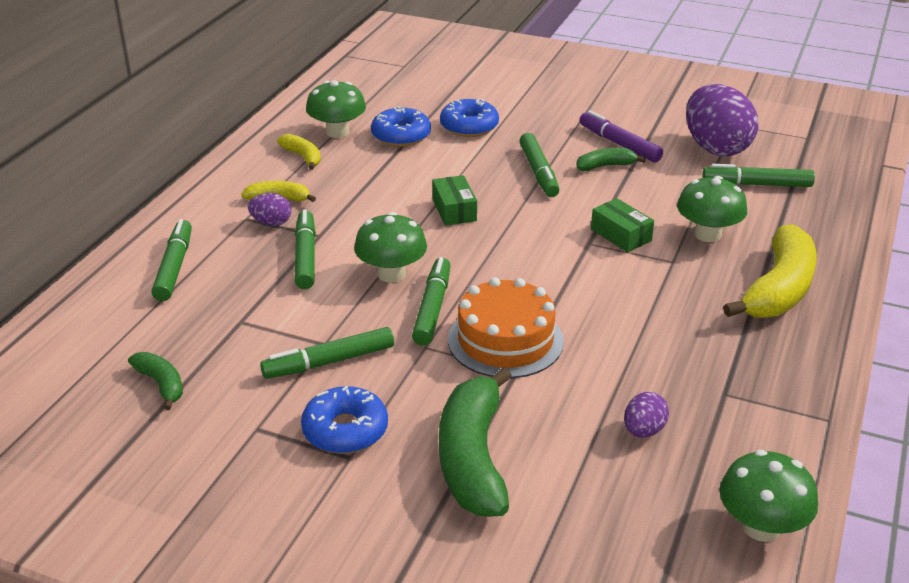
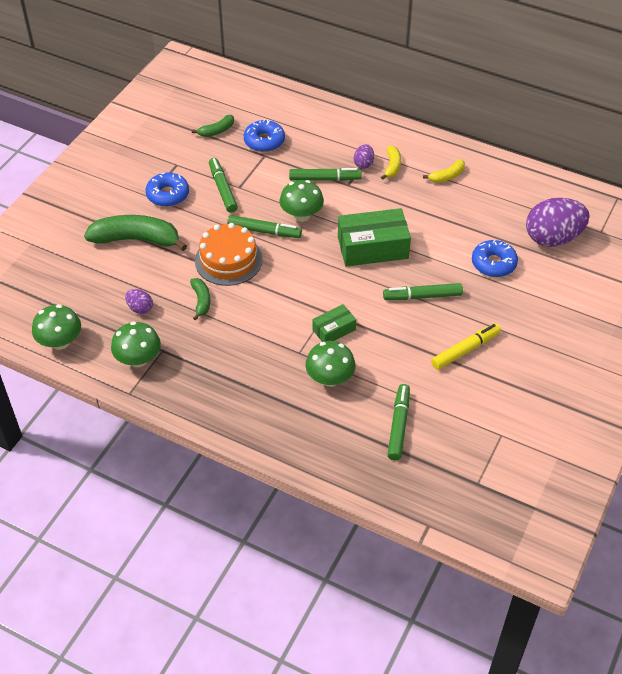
camera: 95 degrees right, 15 degrees up
green marker [152,219,192,301] -> none
green mushroom [306,80,366,138] -> green mushroom moved to [111,322,161,367]
blue donut [371,106,431,147] -> blue donut moved to [244,120,285,152]
green box [432,175,477,226] -> green box [338,208,411,267], size x1.86
green banana [576,148,646,171] -> green banana moved to [190,278,210,320]
purple marker [580,110,663,163] -> yellow marker [431,323,501,370]
purple egg [686,84,758,156] -> purple egg moved to [526,198,589,247]
yellow banana [723,224,817,318] -> none

